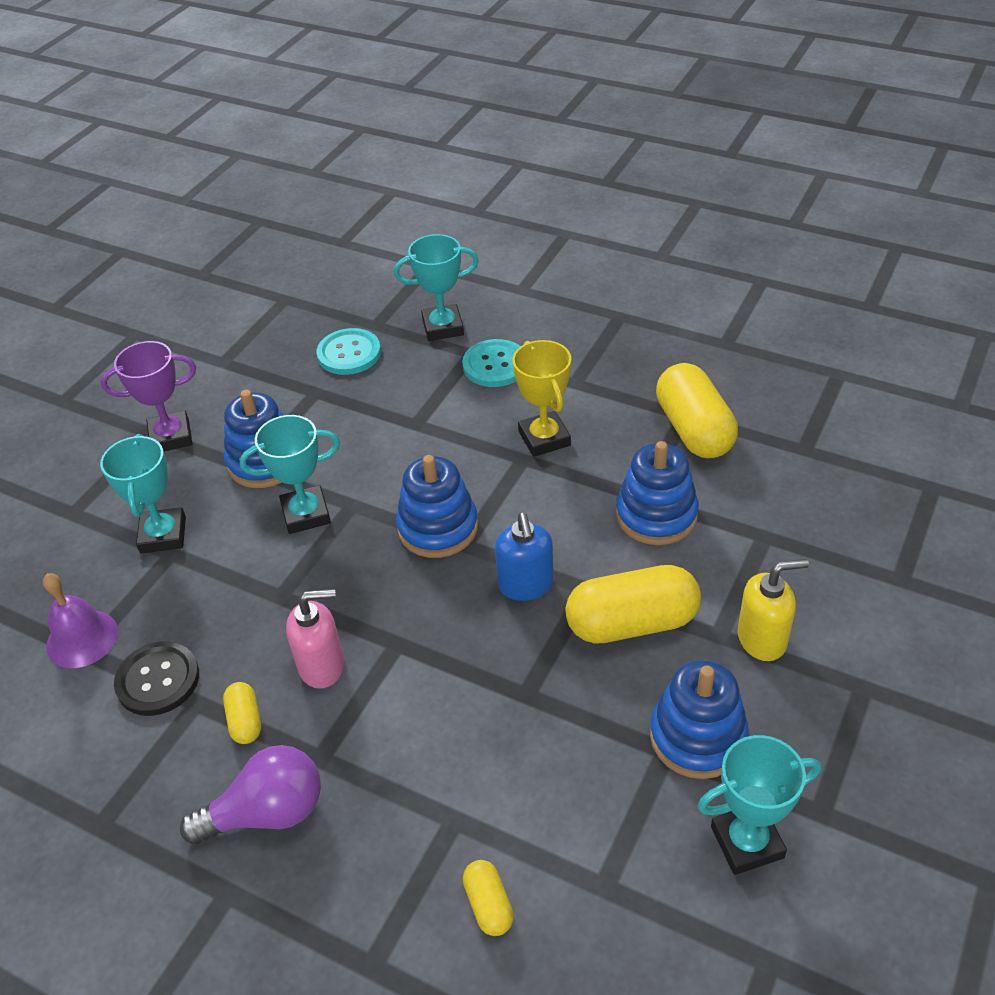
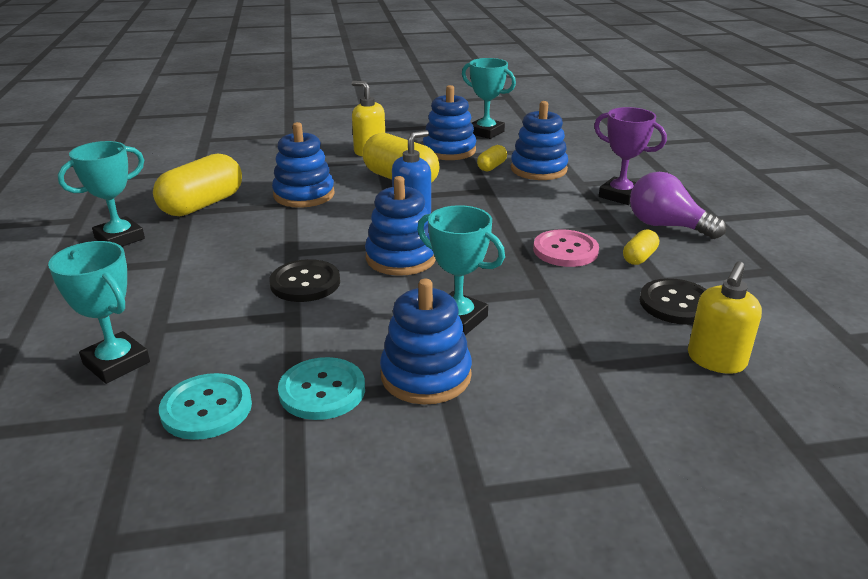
camera: 130 degrees left, 15 degrees down
purple bell [43,573,118,668] -> yellow soap dispenser [688,262,762,374]
turquoise trophy [100,434,186,553] -> turquoise trophy moved to [58,141,145,247]
purple trophy [101,341,196,451] -> purple trophy moved to [594,107,667,205]
pink soap dispenser [286,589,344,689] -> pink button [533,229,599,267]
turquoise button [462,339,521,387] -> turquoise button moved to [278,357,365,420]
yellow capsule [463,860,514,936] -> yellow capsule moved to [477,145,507,171]
yellow trophy [513,340,571,457] -> none
none -> black button [270,259,340,302]
none -> blue stacking toy [511,101,568,180]

